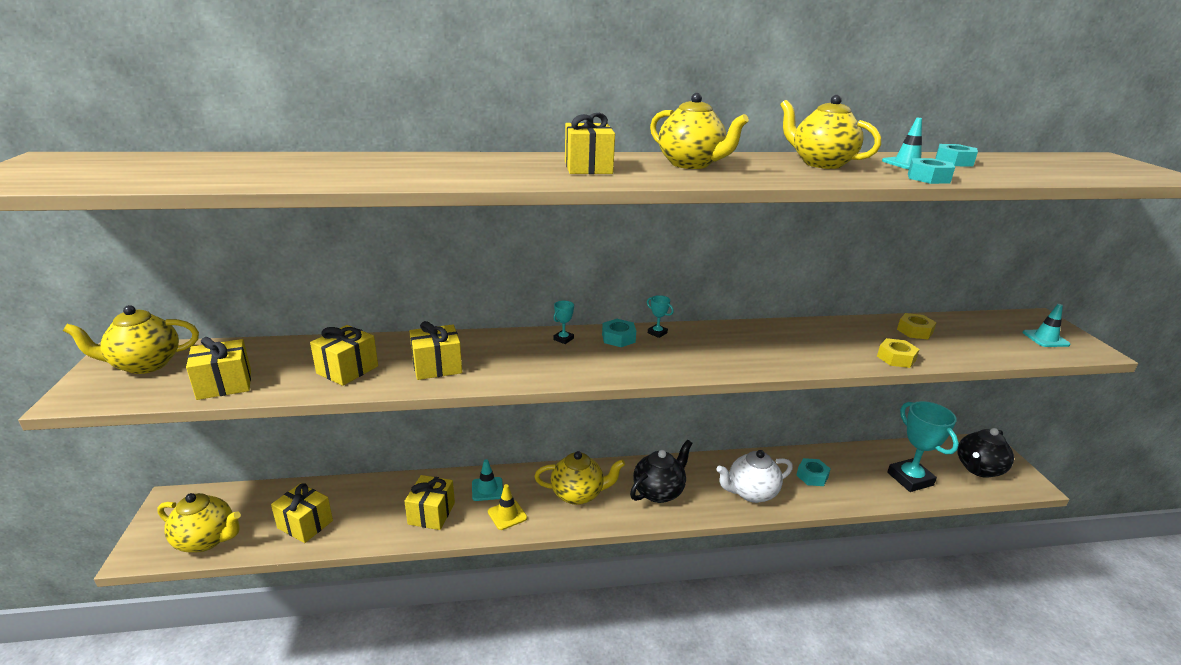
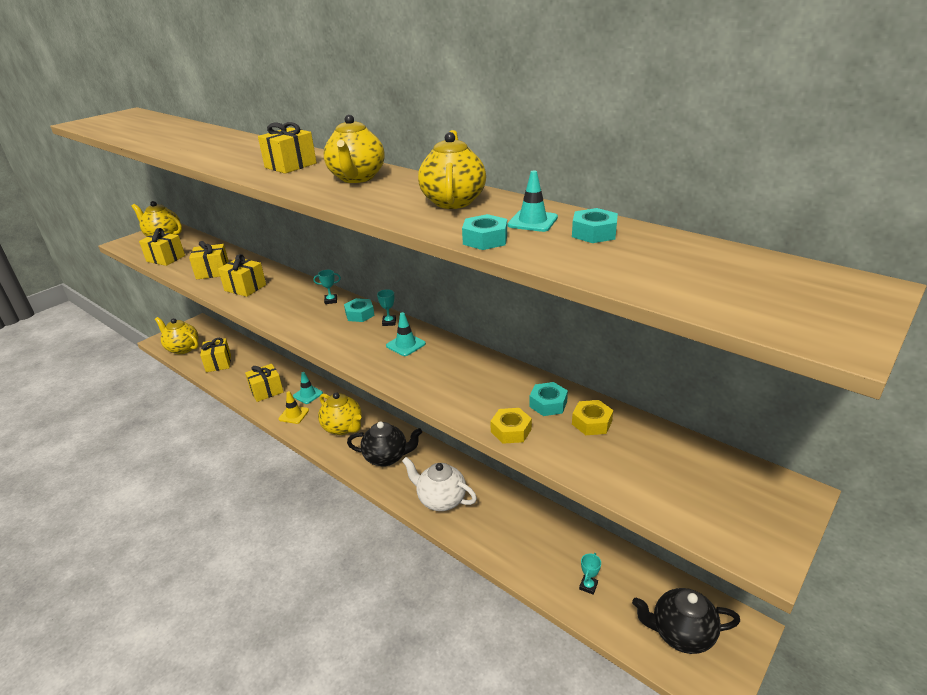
camera: 50 degrees right, 5 degrees up
yellow teapot [157,493,241,553] -> yellow teapot turned 150 degrees clockwise [155,317,199,354]
turquoise nut [796,458,830,486] -> turquoise nut moved to [529,382,568,416]
turquoise trophy [887,401,959,492] -> turquoise trophy [579,553,601,595], size x0.41
turquoise traffic cone [1022,304,1071,347] -> turquoise traffic cone moved to [386,312,426,356]

